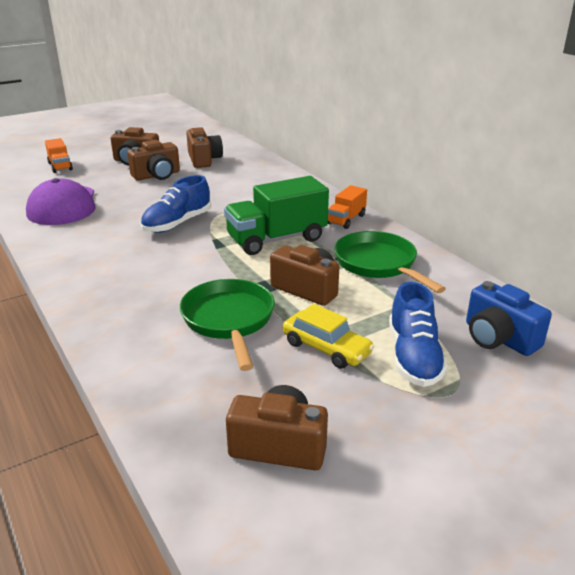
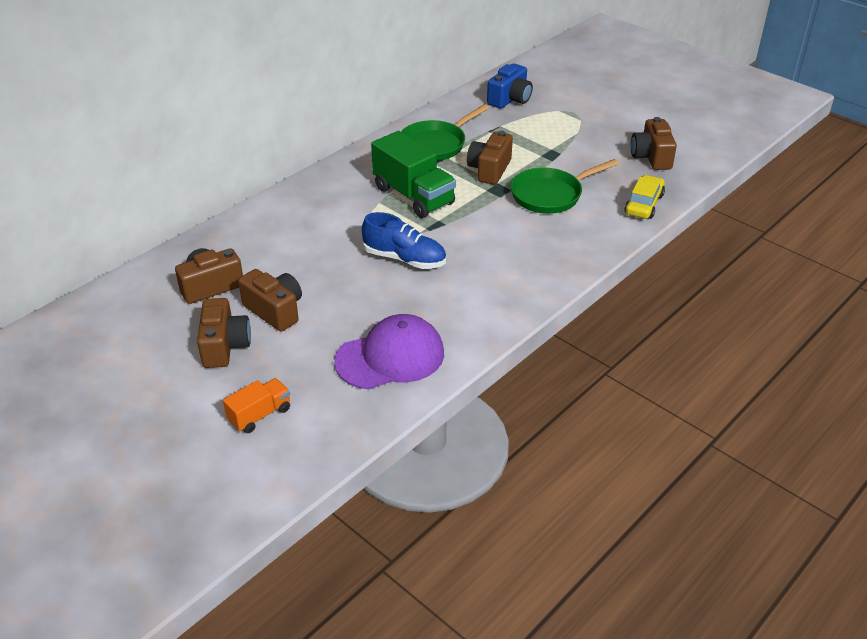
camera: 105 degrees left, 10 degrees up
yellow car [283,304,375,369] -> yellow car moved to [624,175,665,219]
orange truck [328,185,367,229] -> none
blue shoe [389,282,448,387] -> none

